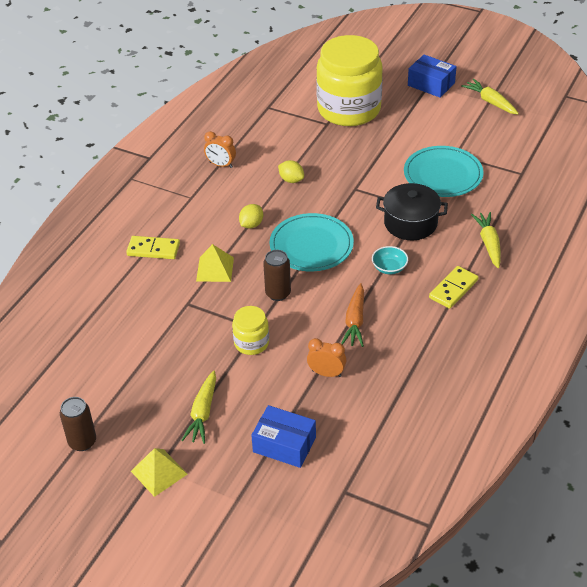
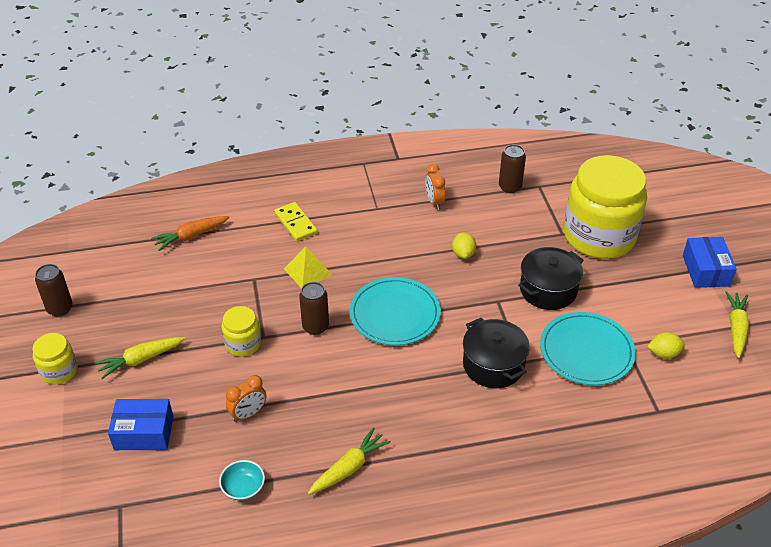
camera: 50 degrees right, 0 degrees up
yellow pyramid [131,448,187,497] -> yellow jar [33,333,78,384]
yellow lemon [239,204,263,228] -> yellow lemon moved to [647,332,685,359]
blue box [251,405,316,468] -> blue box turned 75 degrees counterclockwise [108,399,173,450]
orange clock [307,338,346,377] -> orange clock turned 75 degrees clockwise [226,375,267,422]
orange carrot [341,283,364,347] -> orange carrot moved to [151,216,230,251]
turquoise bowl [372,246,408,274] -> turquoise bowl moved to [219,460,265,501]
yellow domino [429,266,479,309] -> none
yellow carrot [471,212,501,268] -> yellow carrot moved to [308,427,391,494]
none -> brown can [499,145,526,193]
none -> black pot [518,247,583,310]

